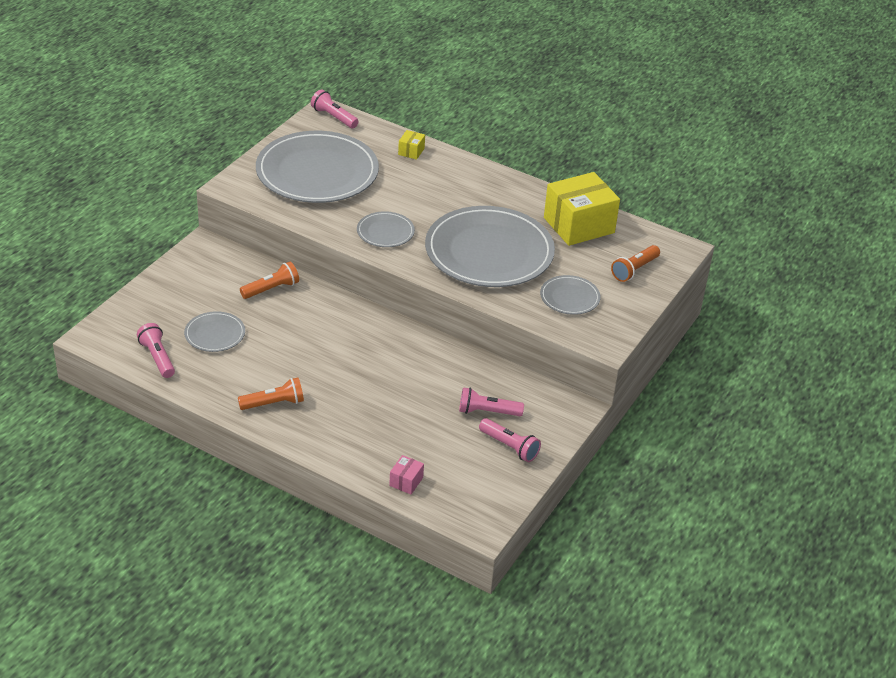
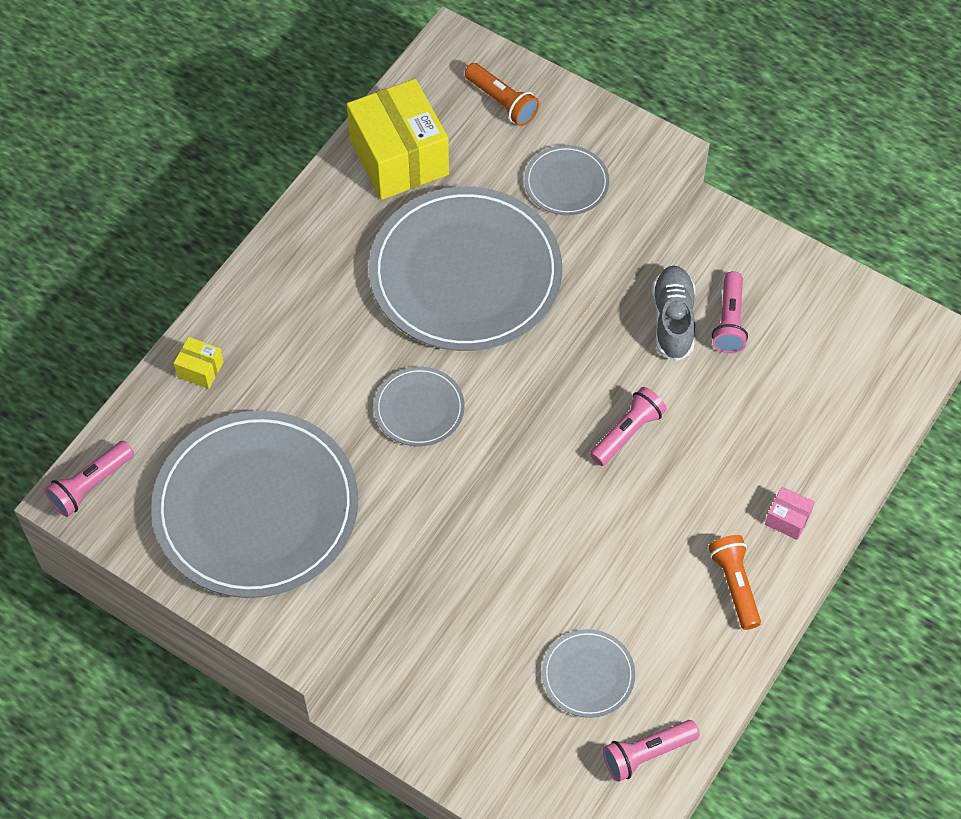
camera: 85 degrees left, 20 degrees up
orange flashlight [240,262,299,299] -> none
pink box [389,455,424,494] -> pink box moved to [765,487,815,540]
pink flashlight [479,418,541,462] -> pink flashlight moved to [590,387,667,466]
none -> grey shoe [652,266,695,362]

